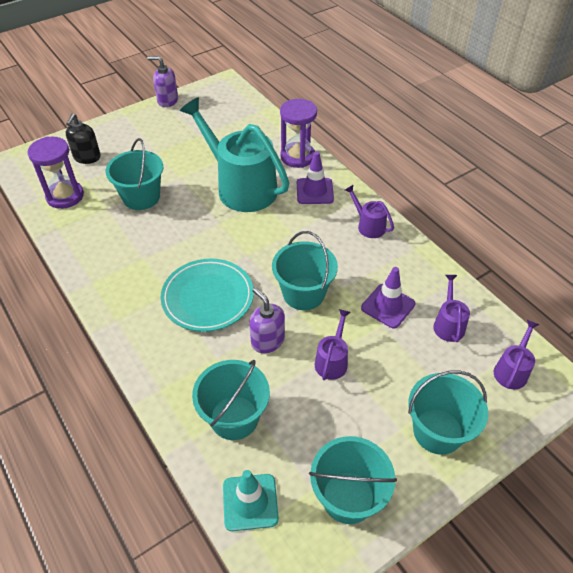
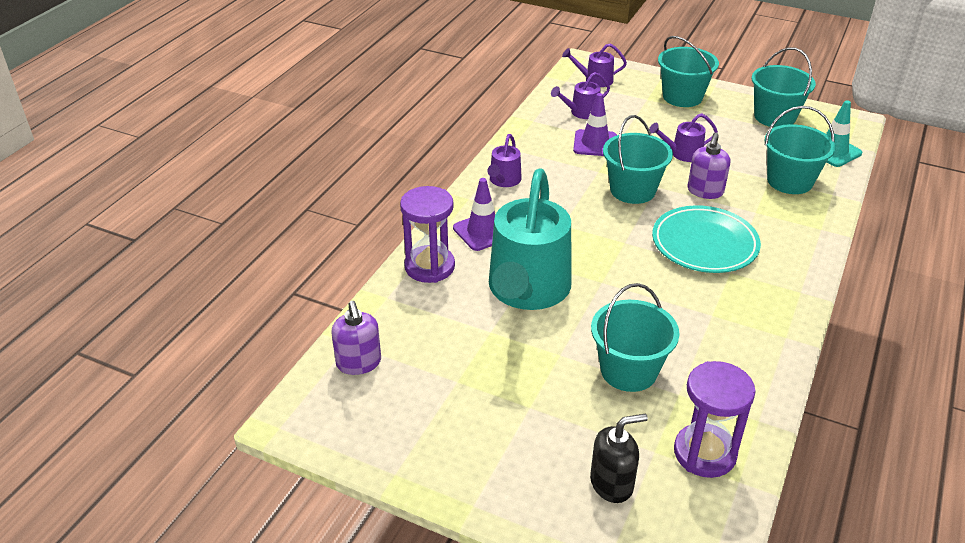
camera: 120 degrees left, 10 degrees down
purple soap dispenser [147,56,178,107] -> purple soap dispenser moved to [331,301,381,375]

